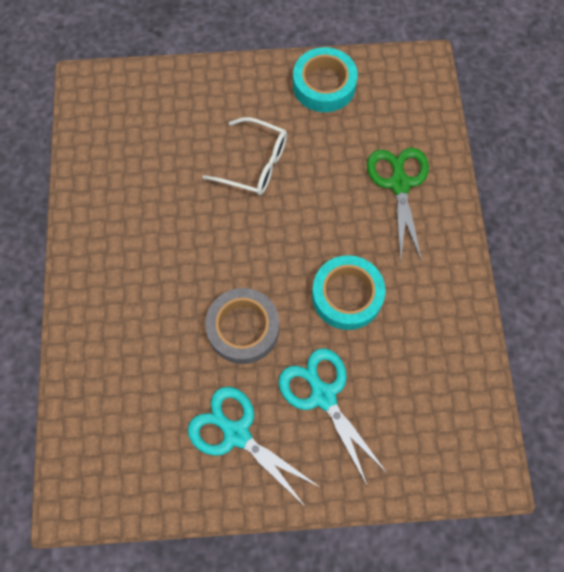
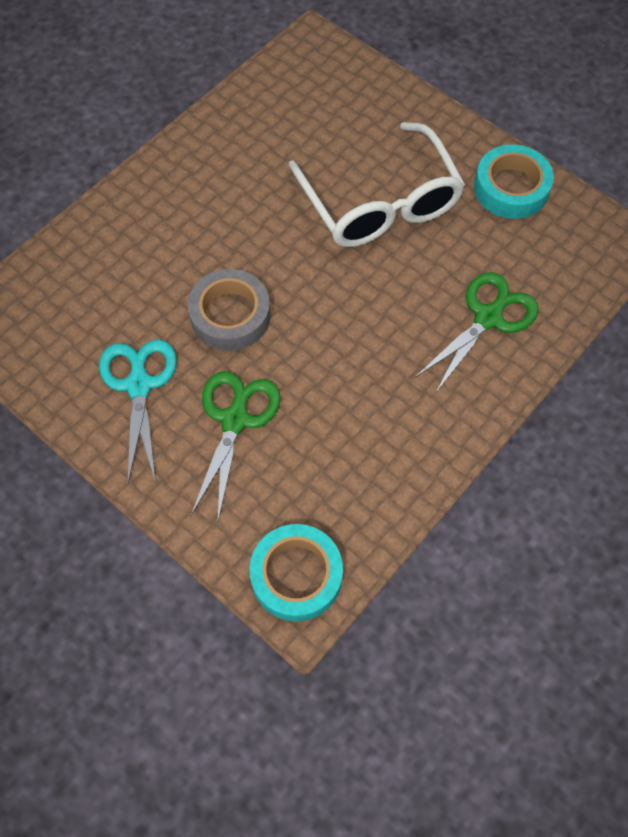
camera: 45 degrees right, 5 degrees down
white glasses [202,117,287,195] -> white glasses [289,122,465,247], size x1.67
turquoise scissors [279,348,388,487] -> green scissors [191,371,280,520]
turquoise tape [312,255,386,330] -> turquoise tape moved to [249,524,343,621]

